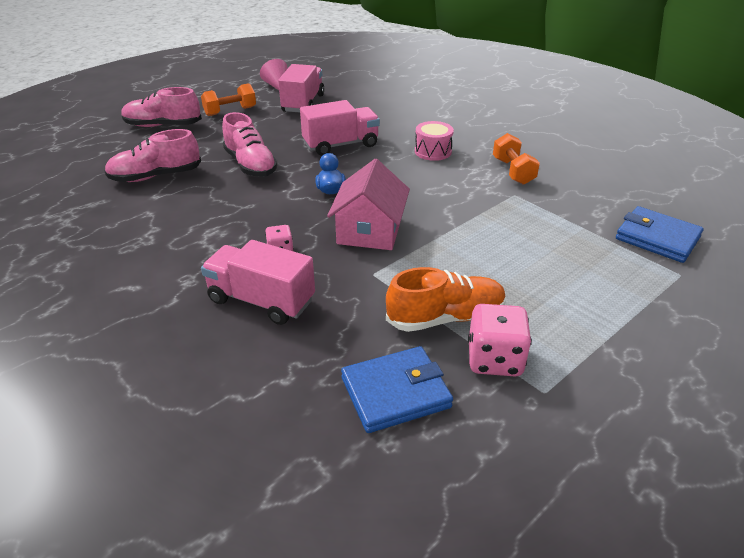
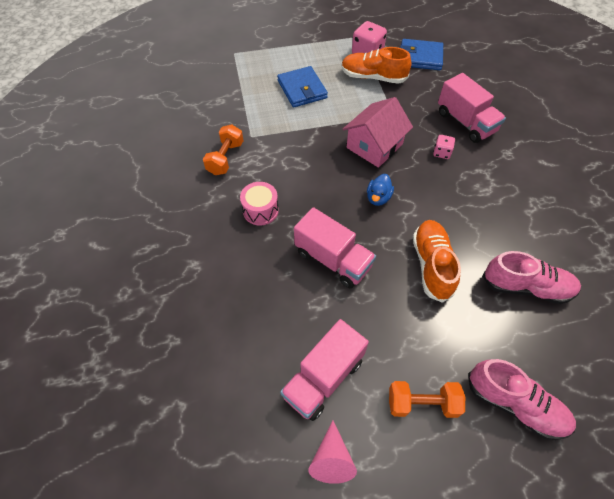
camera: 150 degrees left, 20 degrees up
pink shoe [222,112,278,177] -> orange shoe [413,220,461,303]
pink truck [300,100,380,156] -> pink truck turned 150 degrees counterclockwise [294,207,376,288]
blue wallet [616,206,704,263] -> blue wallet moved to [277,66,328,108]

